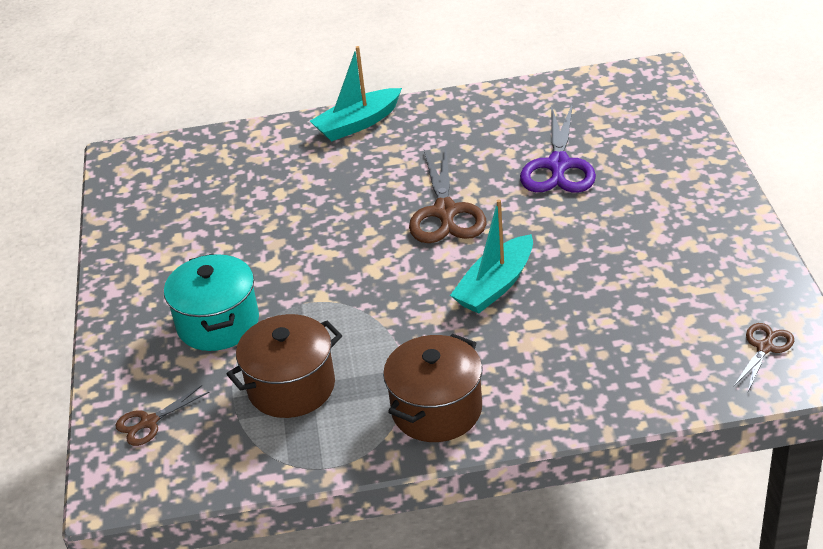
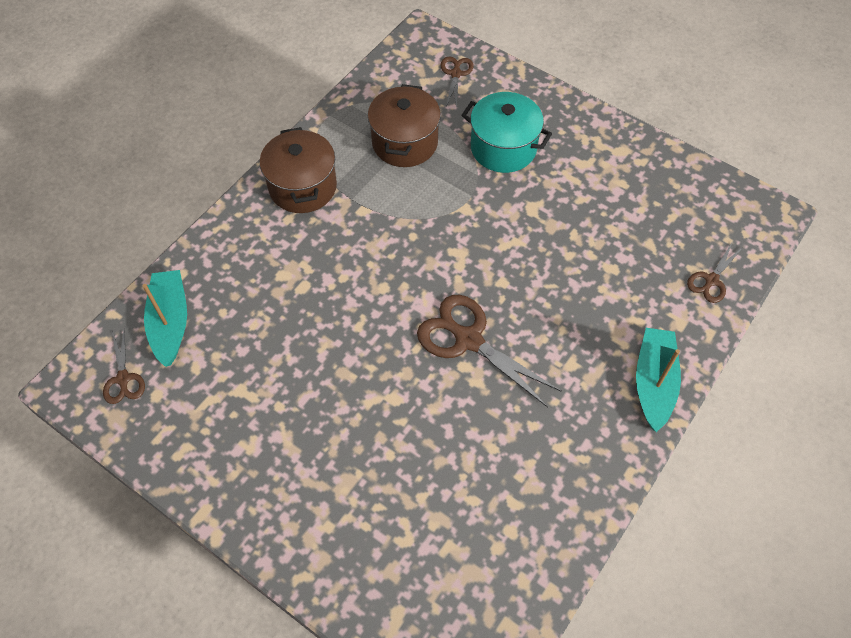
camera: 130 degrees right, 20 degrees up
turquoise boat [450,199,533,314] -> turquoise boat moved to [143,270,187,367]
purple scissors [520,103,596,193] -> none
none -> brown scissors [687,241,743,303]

